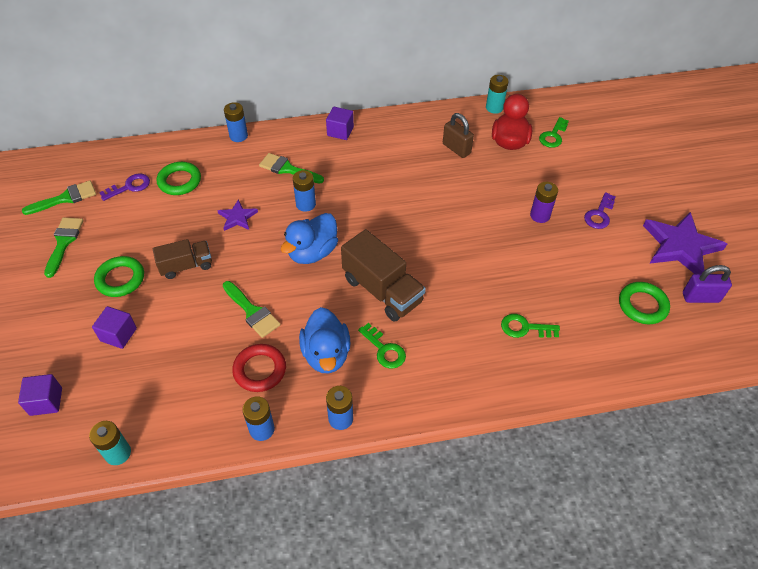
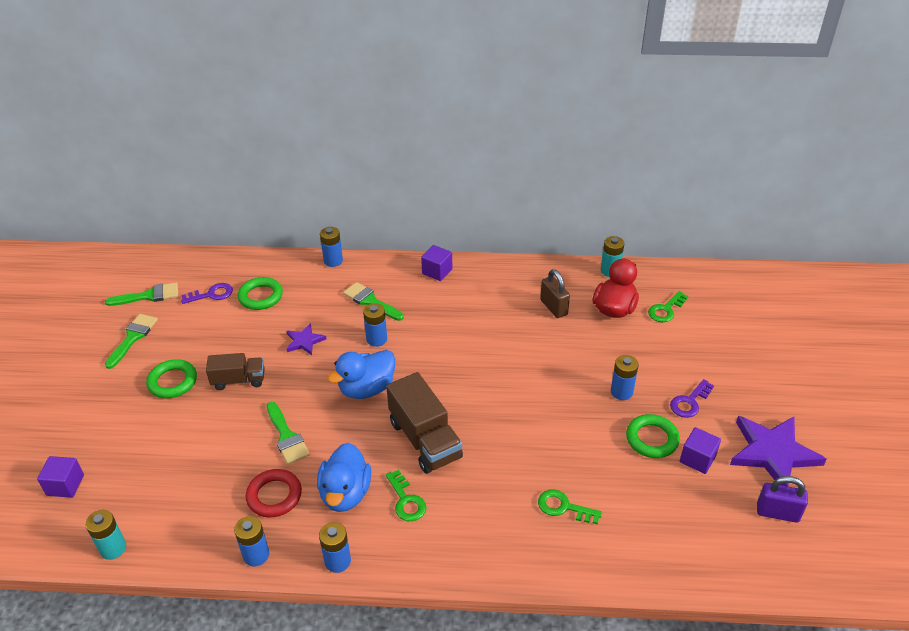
camera: 15 degrees right, 10 degrees down
purple cube [92,306,137,349] -> purple cube moved to [680,427,721,474]
purple battery [530,182,558,223] -> blue battery [611,355,639,400]
green ring [619,282,670,324] -> green ring moved to [626,414,680,458]

